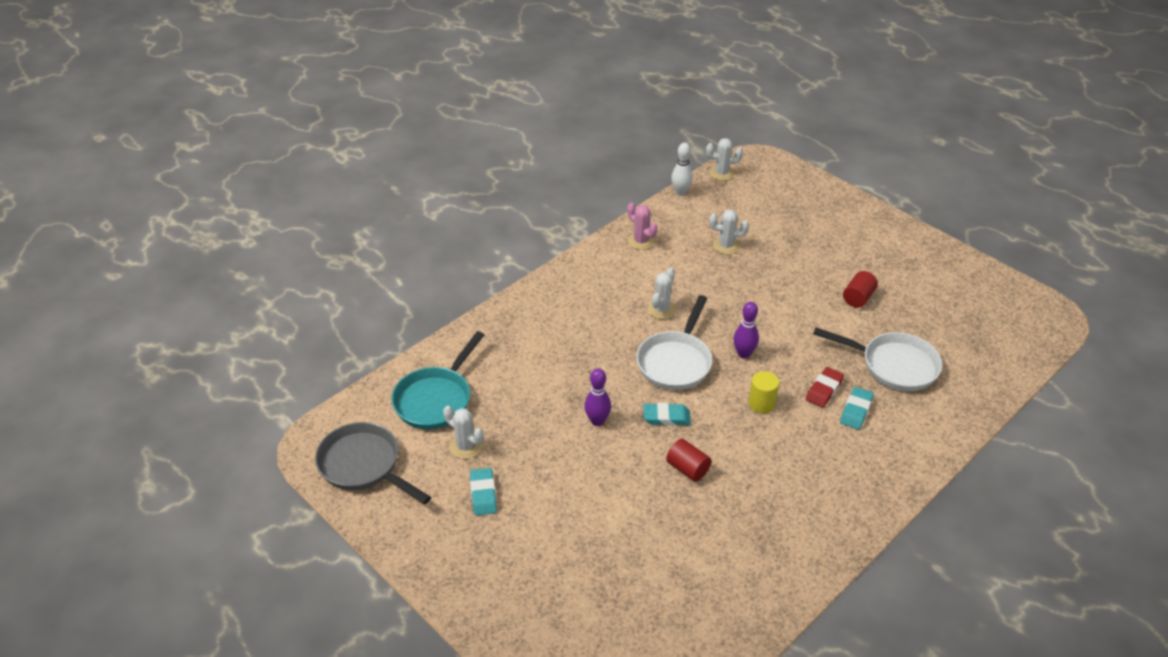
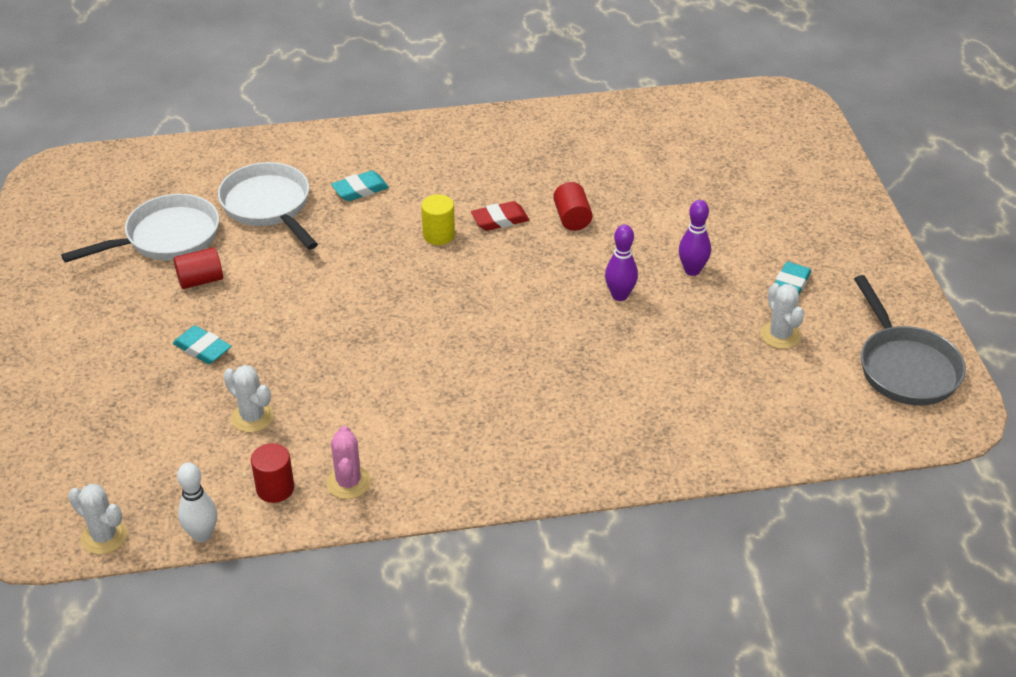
camera: 145 degrees left, 0 degrees up
turquoise pan [392,331,484,430] -> none
white pan [636,295,712,390] -> white pan moved to [61,194,219,263]
turquoise eraser [643,403,691,426] -> turquoise eraser moved to [173,326,231,364]
white cactus [648,268,676,319] -> none
purple bowling pin [734,302,759,359] -> purple bowling pin moved to [679,200,711,276]
red eraser [806,367,844,408] -> red eraser moved to [471,201,529,231]
none -> red cylinder [251,443,294,503]

